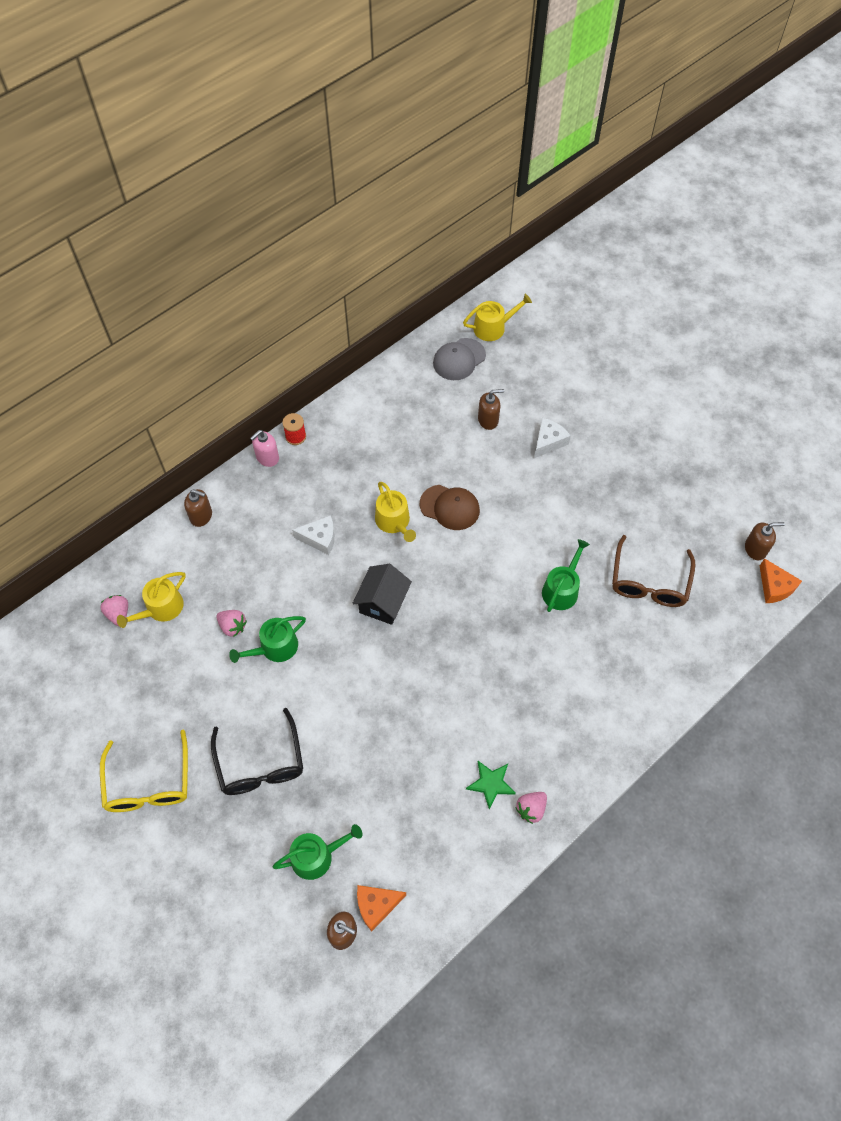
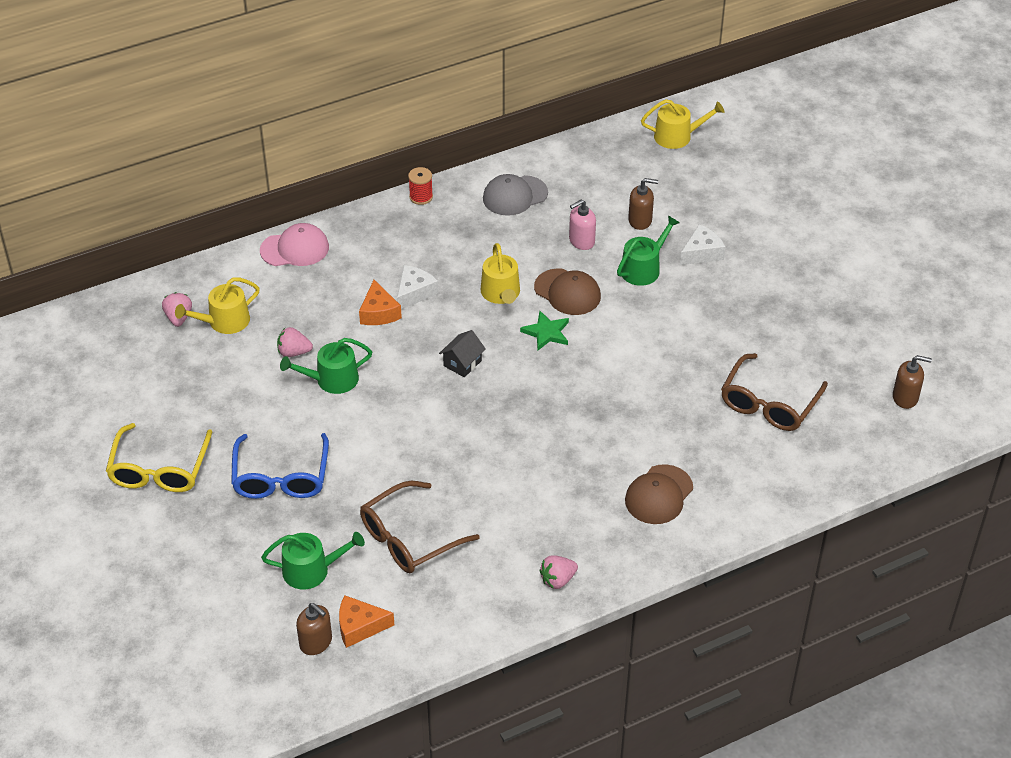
camera: 15 degrees right, 15 degrees down
brown soap dispenser [184,489,212,527] -> pink cap [260,223,329,266]
black glasses [211,708,303,795] -> blue glasses [231,433,329,499]
pink strawberry [216,610,247,637] -> pink strawberry turned 135 degrees clockwise [277,327,313,357]
pink soap dispenser [250,430,279,467] -> pink soap dispenser moved to [569,199,596,250]
white cheese [292,515,335,555] -> white cheese turned 75 degrees counterclockwise [397,265,438,309]
black house [353,564,412,625] -> black house [439,330,486,377], size x0.66
grey cap [433,338,486,380] -> grey cap moved to [483,174,548,216]
green star [466,761,516,809] -> green star moved to [520,311,569,350]
green watering can [542,539,590,612] -> green watering can moved to [617,215,680,286]
orange cheese [760,558,802,603] -> orange cheese moved to [359,280,402,325]
none -> brown glasses [360,481,480,573]
none -> brown cap [625,464,693,524]

